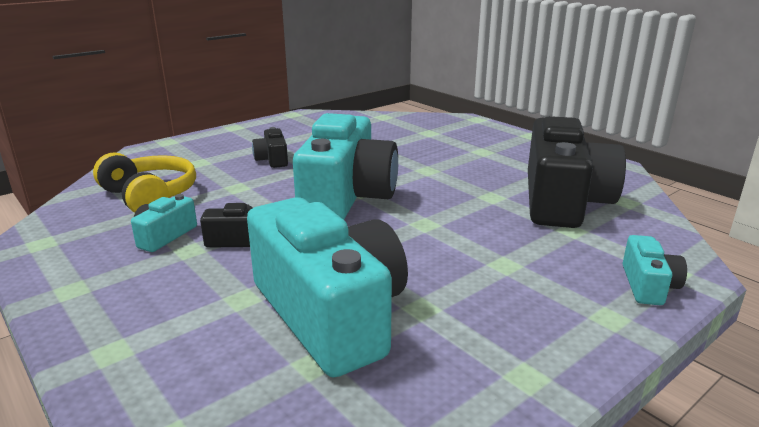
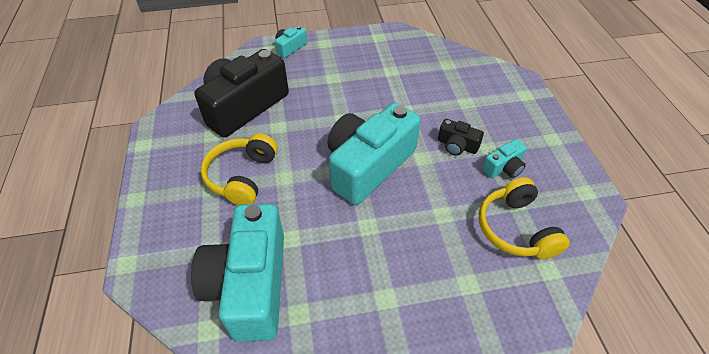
camera: 150 degrees left, 25 degrees up
turquoise camera [247,197,408,377] -> turquoise camera moved to [191,203,284,342]
black camera [252,127,288,168] -> none
none -> yellow headphones [201,134,278,205]

